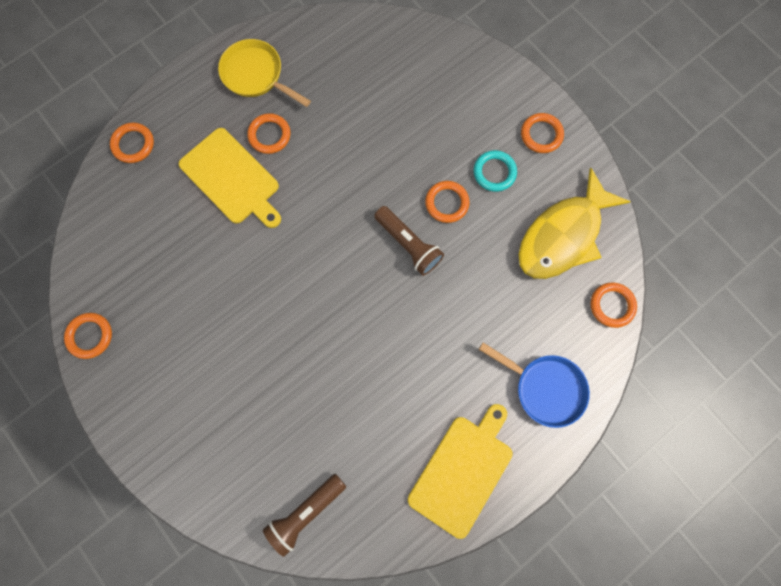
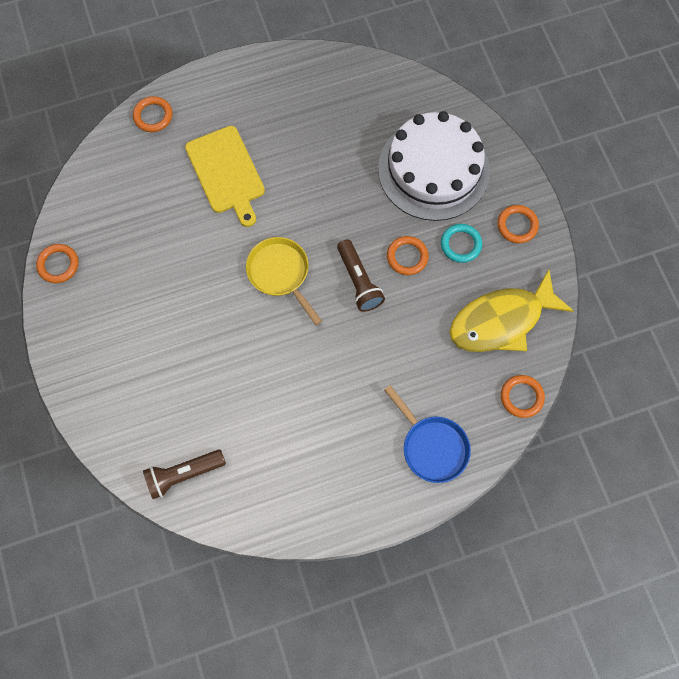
camera: 20 degrees right, 5 degrees down
yellow pan [218,39,311,107] -> yellow pan moved to [246,237,322,325]
orange ring [247,113,291,154] -> none
yellow cutting board [408,404,513,539] -> none
none -> white cake [378,111,490,221]

